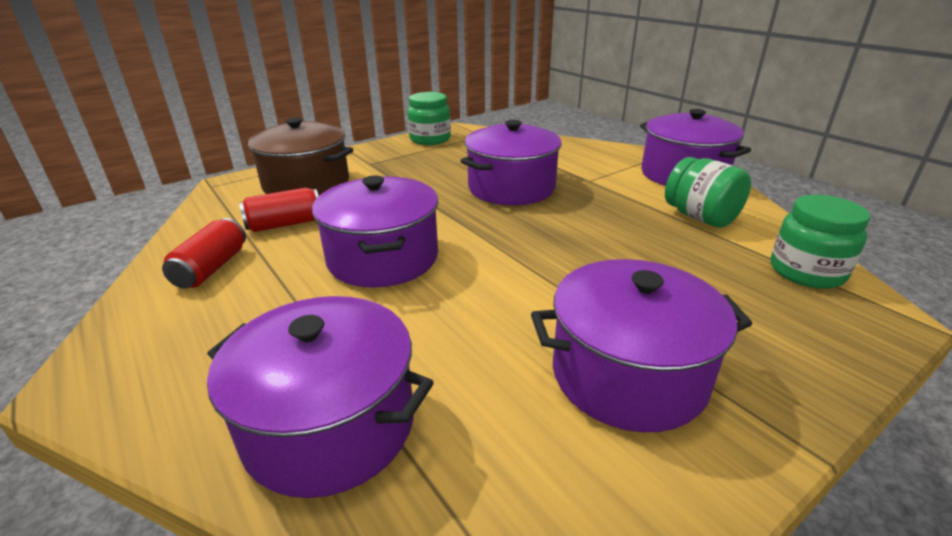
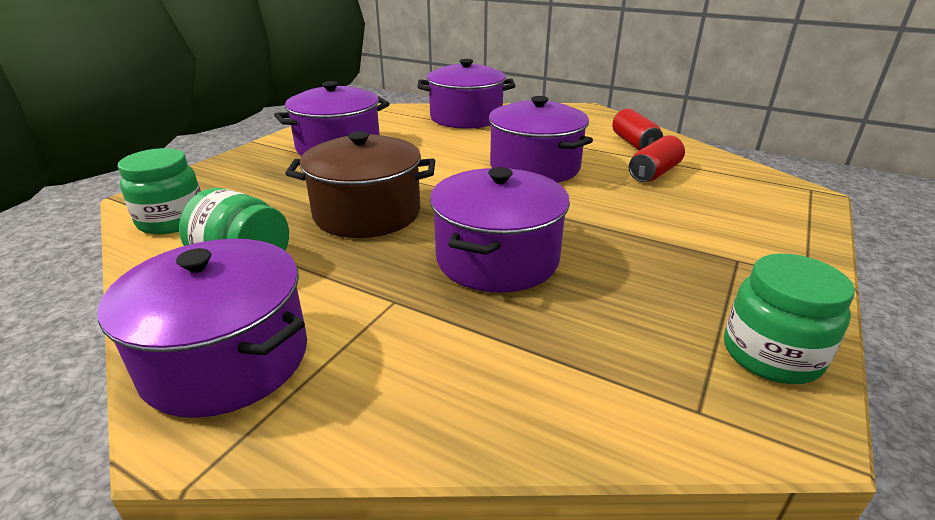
camera: 155 degrees right, 0 degrees up
brown pot [247,117,353,196] -> brown pot moved to [285,131,435,238]

